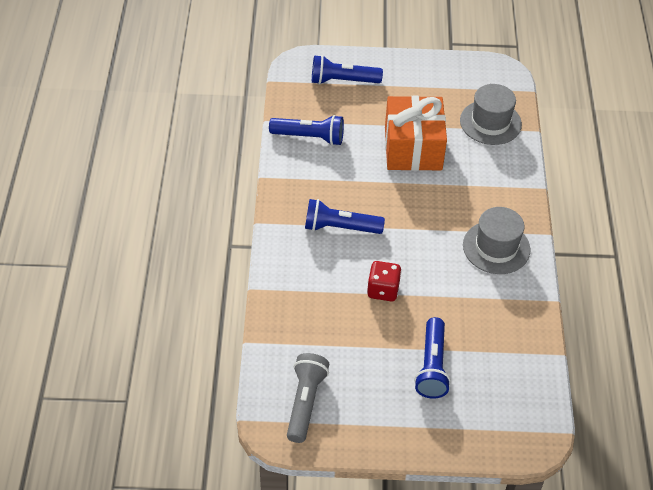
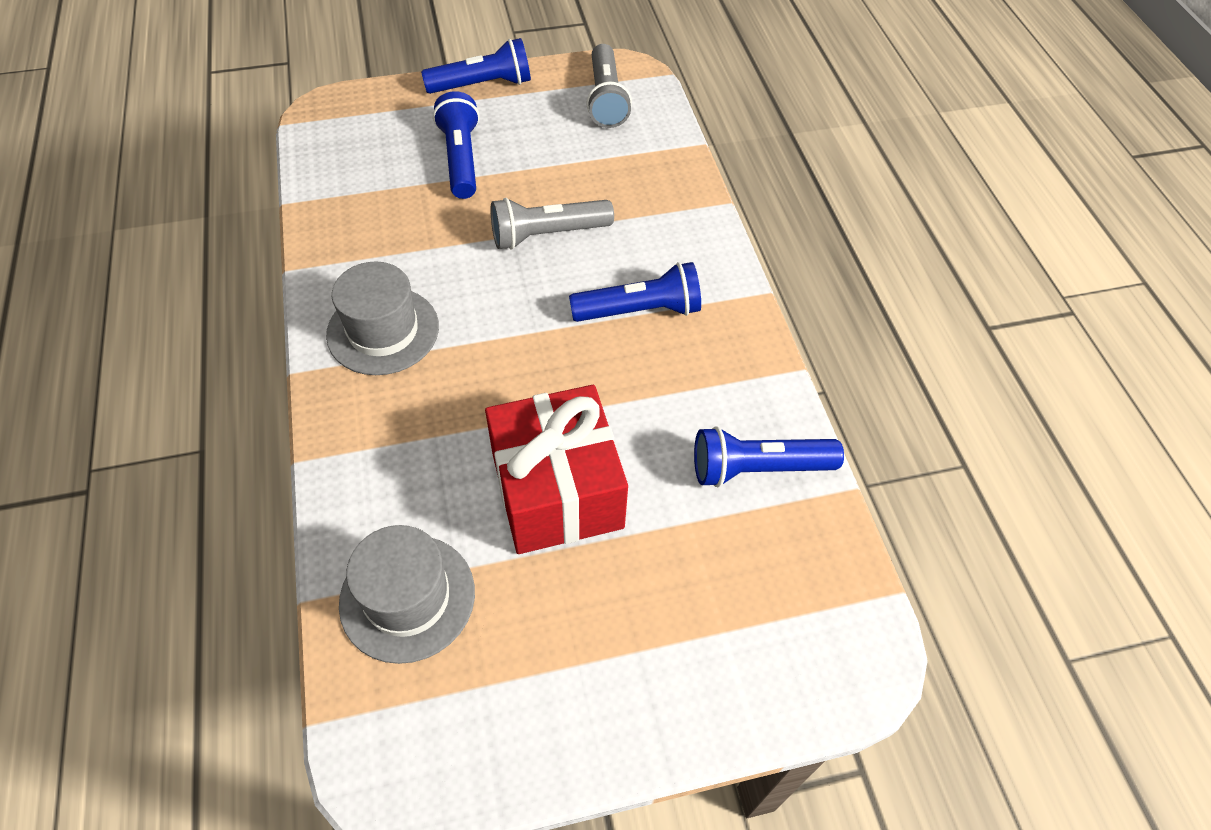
camera: 165 degrees right, 5 degrees up
blue flashlight [312,55,383,85] -> blue flashlight moved to [421,38,531,94]
red dice [367,261,402,301] -> grey flashlight [490,198,614,250]
orange gift [385,96,447,171] -> red gift [485,385,628,554]

